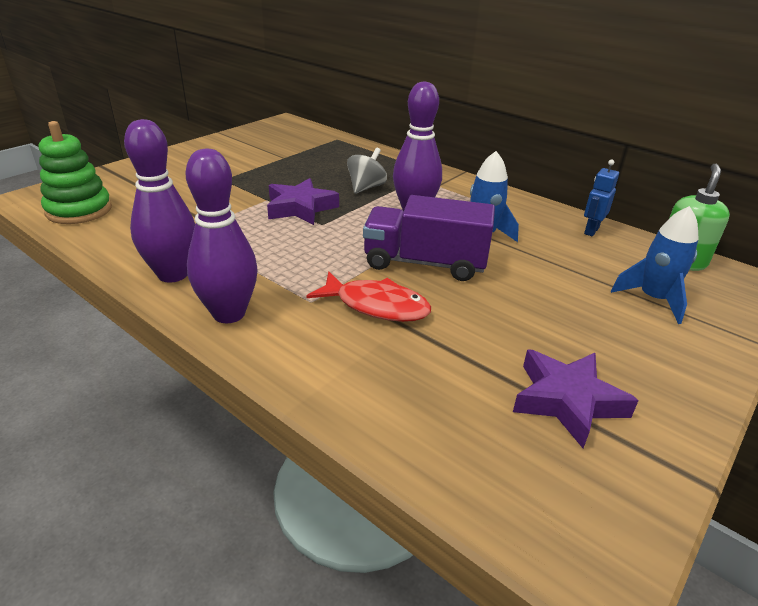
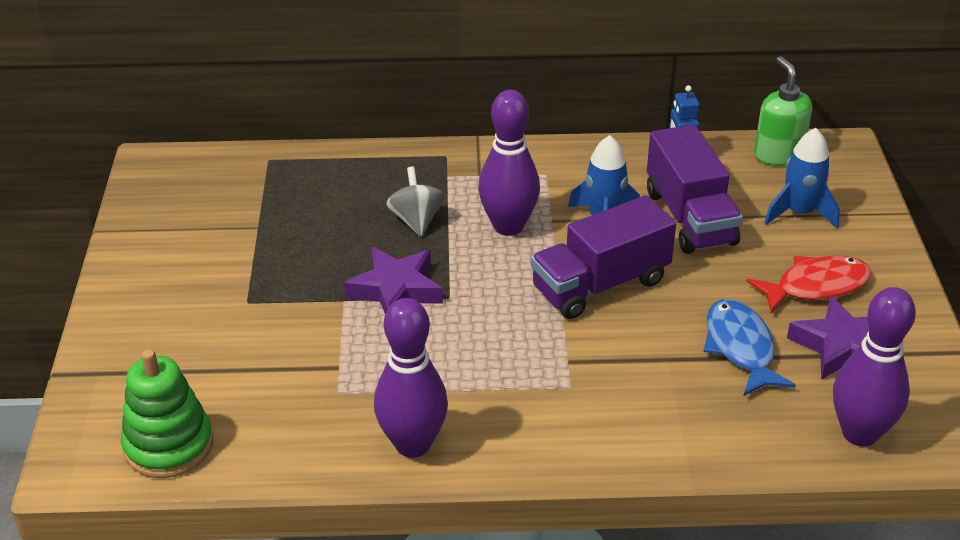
camera: 40 degrees left, 5 degrees up
purple bowling pin [186,149,258,323] -> purple bowling pin moved to [833,287,916,447]
red fish [306,272,431,322] -> red fish moved to [746,256,872,313]
none -> purple truck [647,125,743,254]
none -> blue fish [704,299,796,396]

